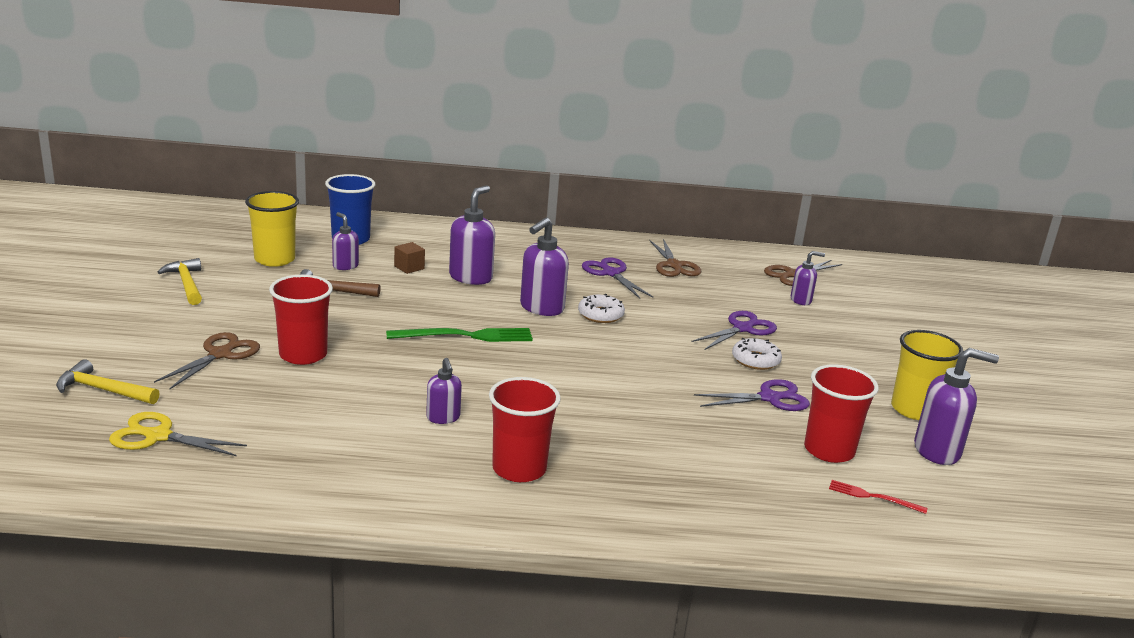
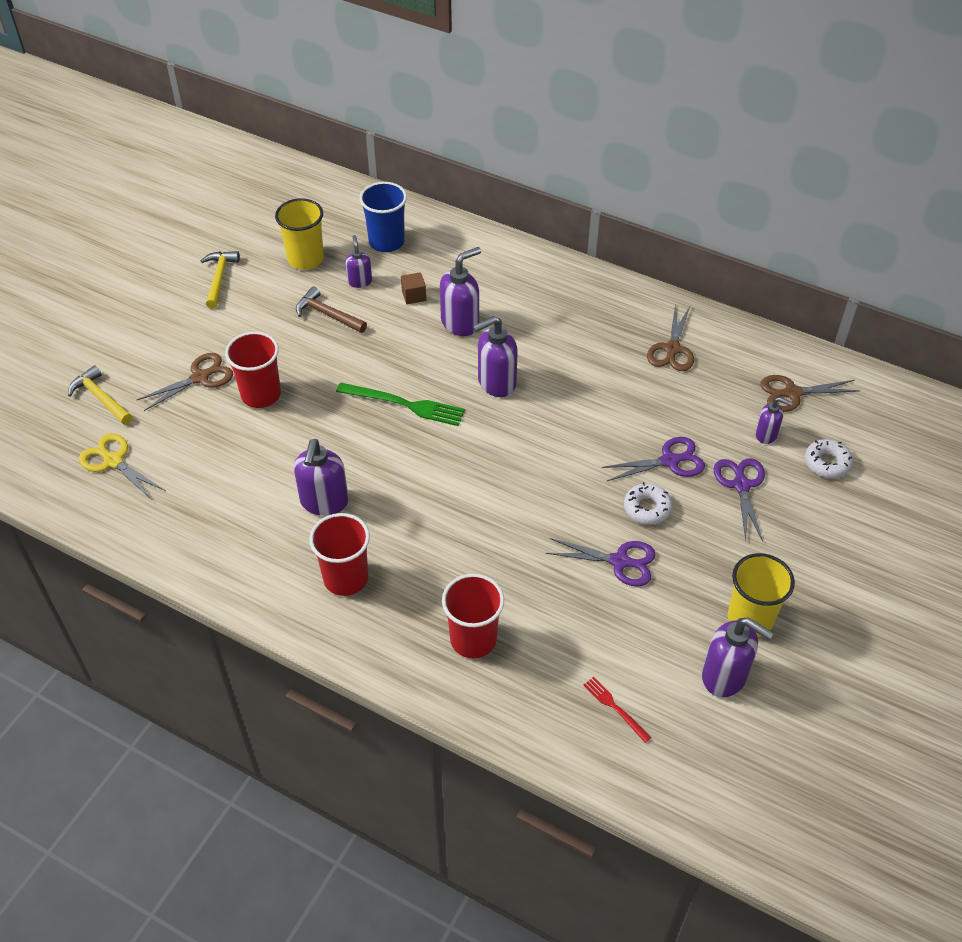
camera: 30 degrees right, 25 degrees up
purple soap dispenser [426,358,462,424] -> purple soap dispenser [294,439,349,516], size x1.71
white donut [578,294,625,323] -> white donut moved to [805,439,853,478]
purple scissors [582,257,653,299] -> purple scissors moved to [714,458,765,542]
red cup [804,364,879,463] -> red cup moved to [442,574,504,658]

